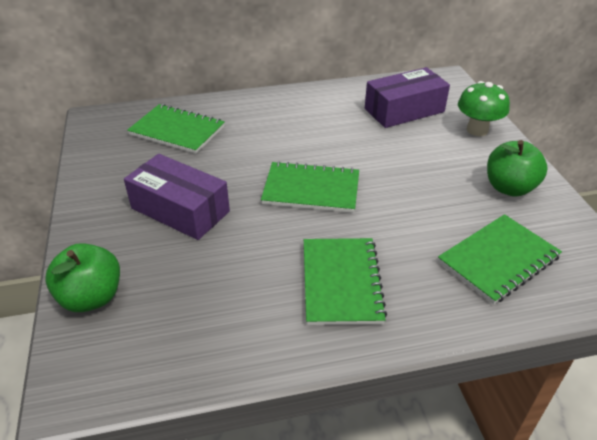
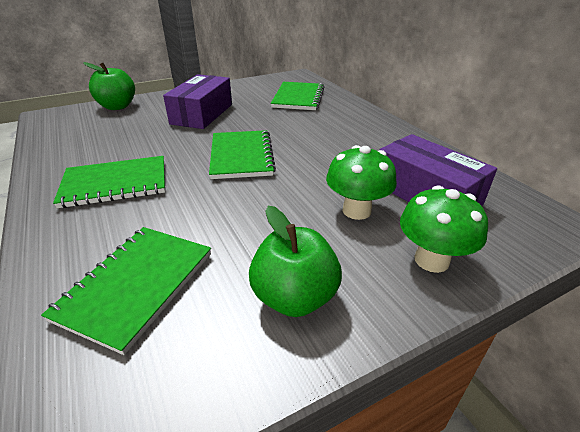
camera: 75 degrees right, 5 degrees down
green notebook [438,214,562,304] -> green notebook turned 75 degrees clockwise [41,227,211,355]
none -> green mushroom [326,145,397,220]

